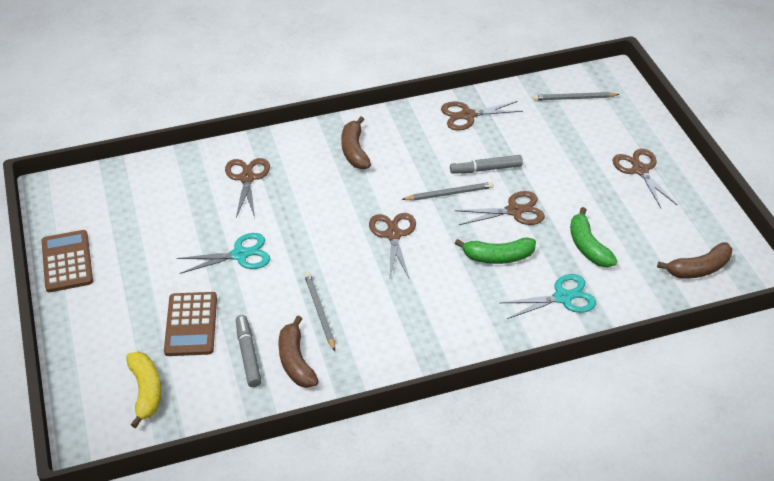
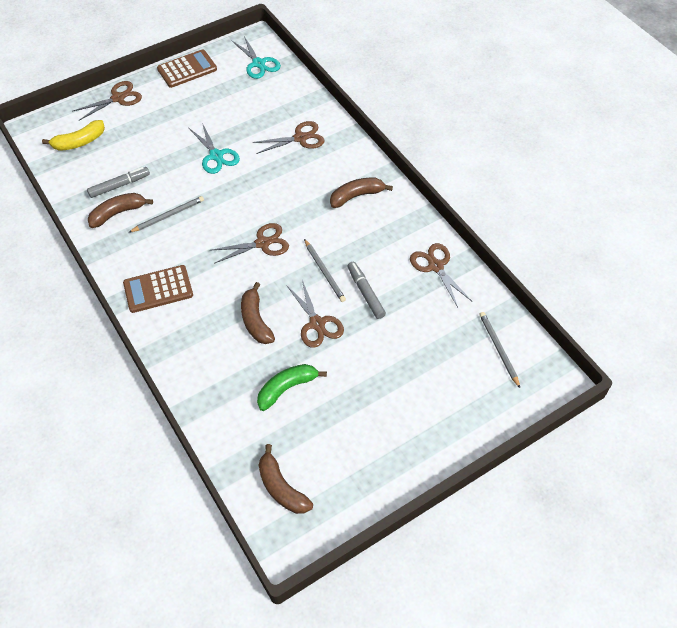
camera: 75 degrees right, 10 degrees up
brown calculator [164,292,217,356] -> brown calculator moved to [123,265,193,313]
green banana [455,238,536,264] -> brown banana [241,282,275,344]
turquoise scissors [500,274,596,319] -> turquoise scissors moved to [232,36,281,79]
brown scissors [612,149,678,208] -> brown scissors moved to [72,81,142,121]

